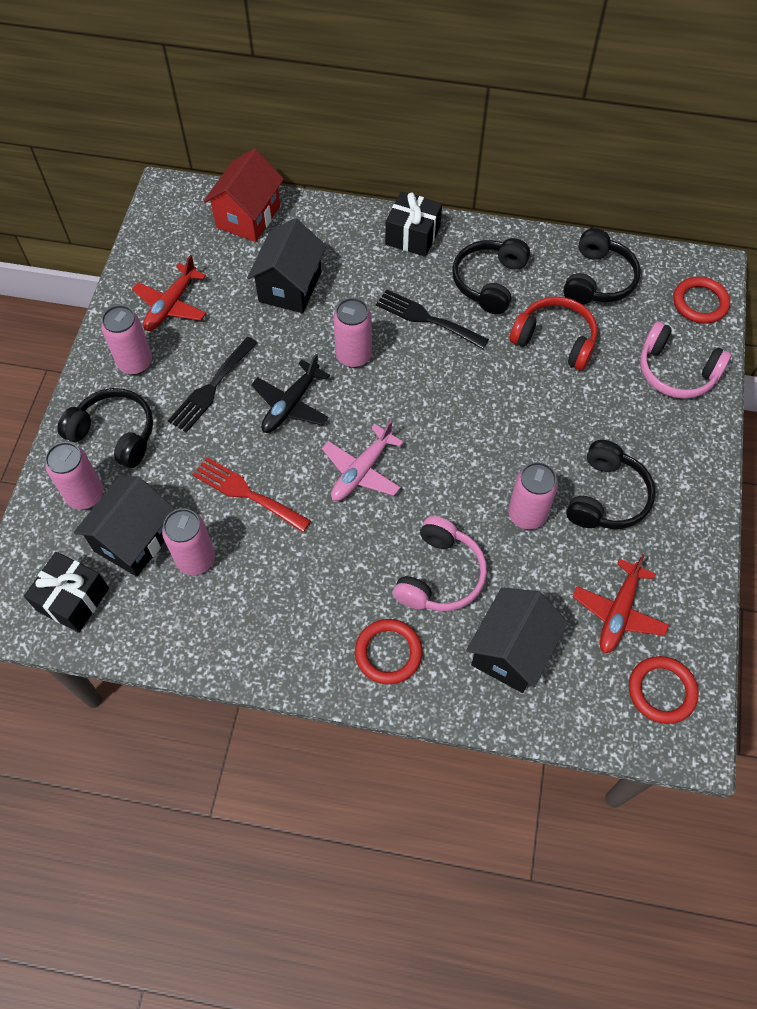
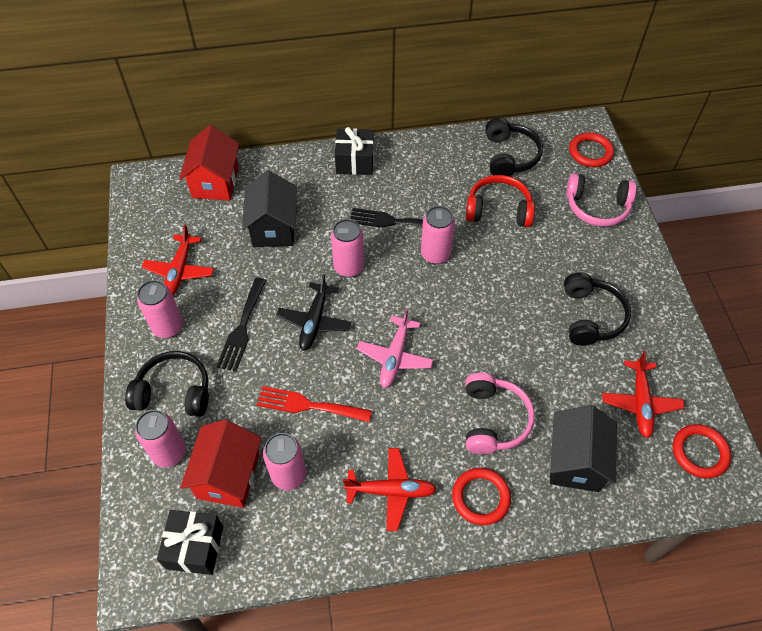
camera: 20 degrees left, 5 degrees down
black house [74,477,175,577] -> red house [180,420,261,508]
black headphones [452,238,530,314] -> none
pink can [508,462,558,529] -> pink can moved to [421,206,455,264]
none -> red plane [343,448,437,531]

